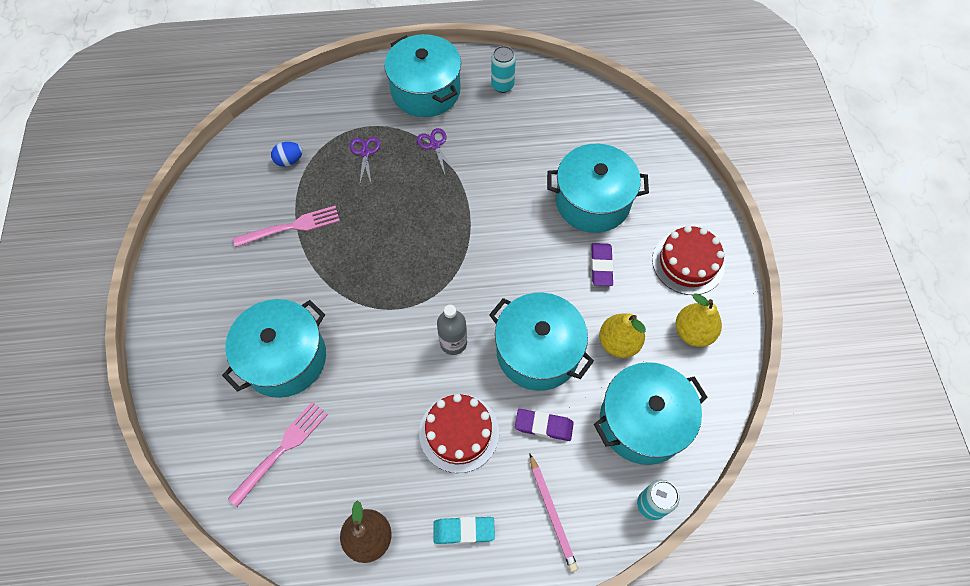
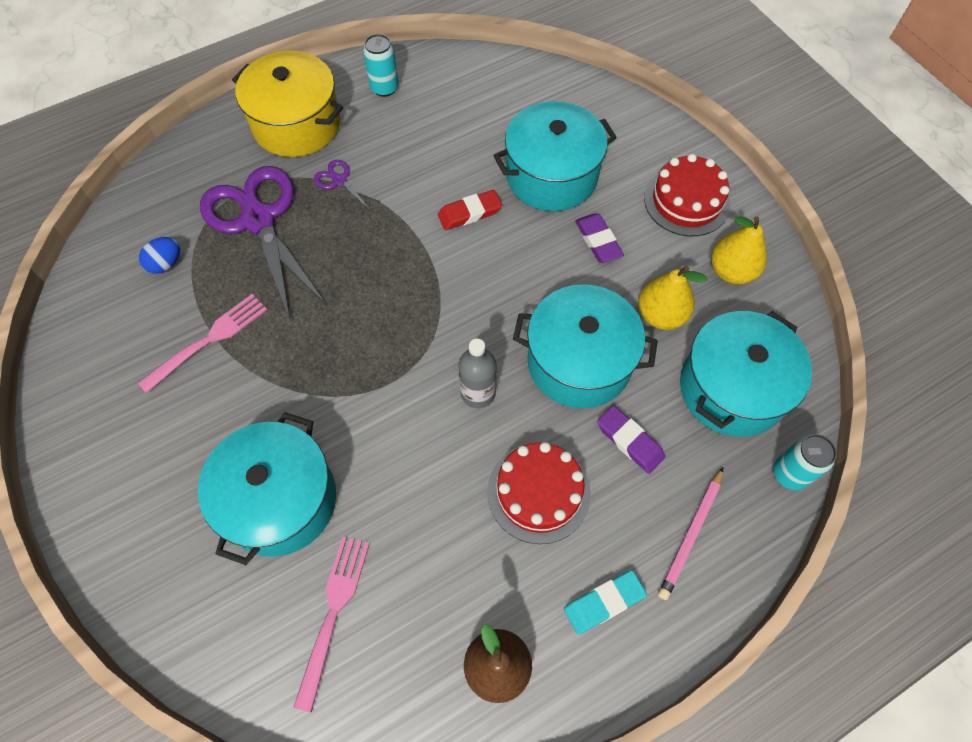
camera: 25 degrees left, 0 degrees up
purple scissors [350,137,380,186] -> purple scissors [200,166,326,319], size x2.40
turquoise pot [384,34,461,117] -> yellow pot [232,51,343,157]
purple eraser [515,409,574,441] -> purple eraser turned 60 degrees clockwise [597,405,665,474]
pink pencil [530,454,578,572] -> pink pencil turned 75 degrees clockwise [658,468,723,600]
none -> red eraser [438,190,502,230]

